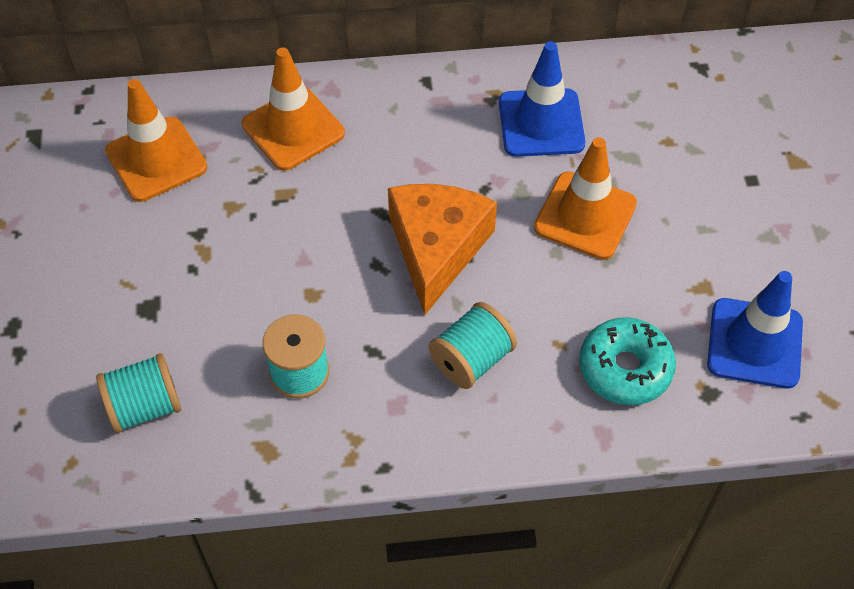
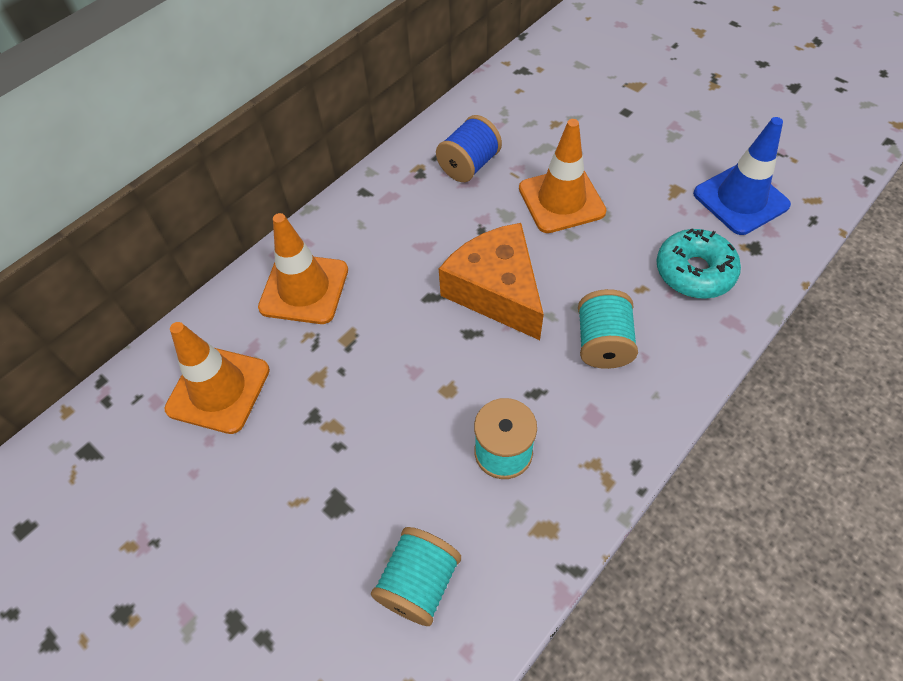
camera: 40 degrees left, 0 degrees up
blue traffic cone [499,41,585,157] -> blue spool [436,115,502,182]

